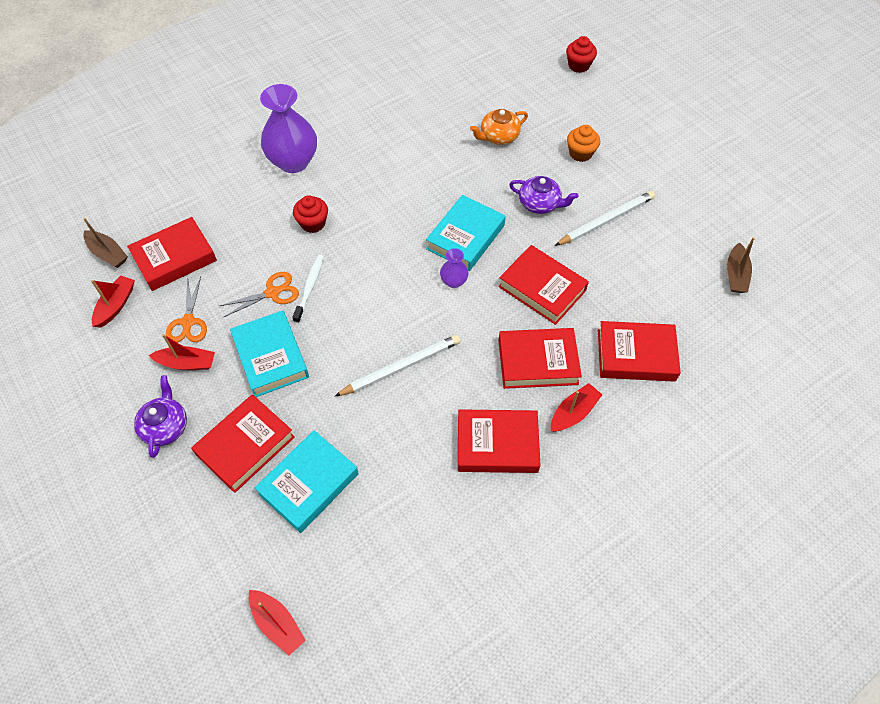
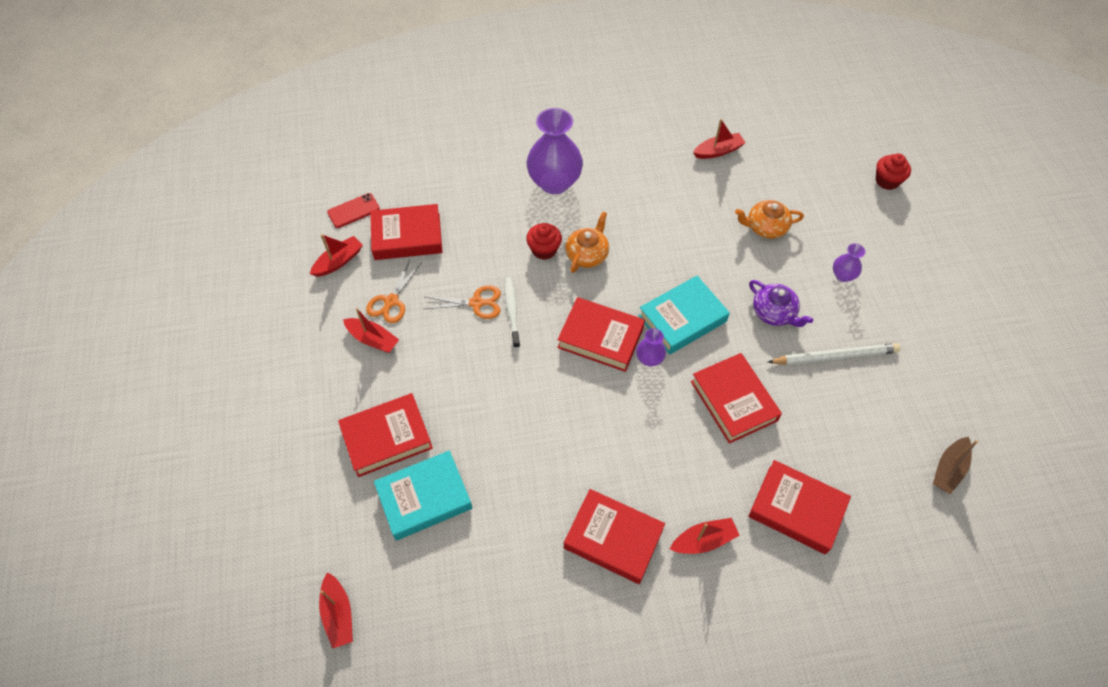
camera: 25 degrees right, 0 degrees up
brown boat [83,218,128,268] -> red phone [327,193,380,228]
purple teapot [134,375,187,458] -> none
turquoise book [230,310,309,397] -> none
white toothbrush [292,255,324,323] -> white toothbrush turned 45 degrees counterclockwise [505,277,520,348]
white pencil [335,335,461,396] -> none
red book [498,328,582,389] -> red book moved to [557,297,645,372]
orange cupcake [567,125,600,162] -> purple vase [833,243,865,282]
none -> orange teapot [565,212,609,273]
none -> red boat [693,119,745,159]

